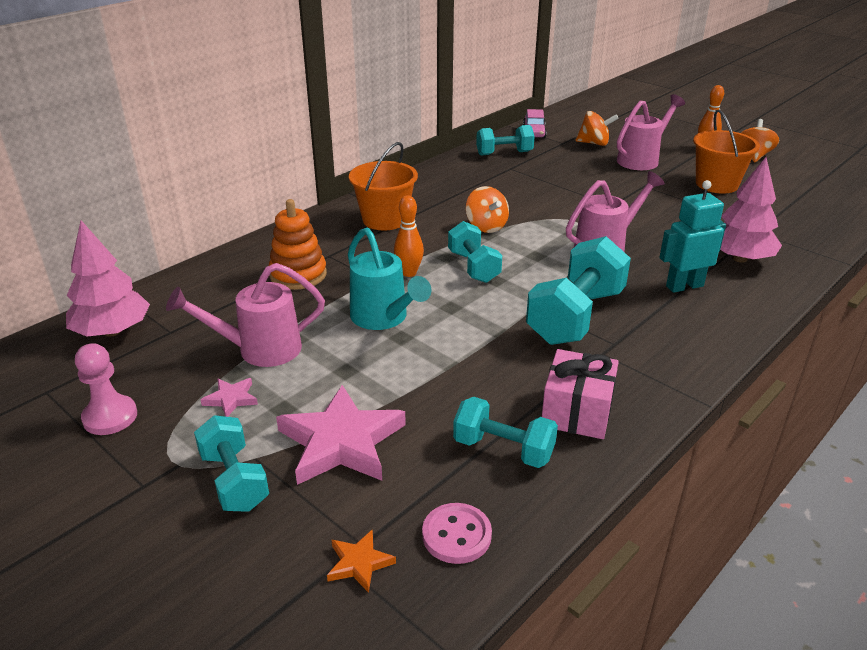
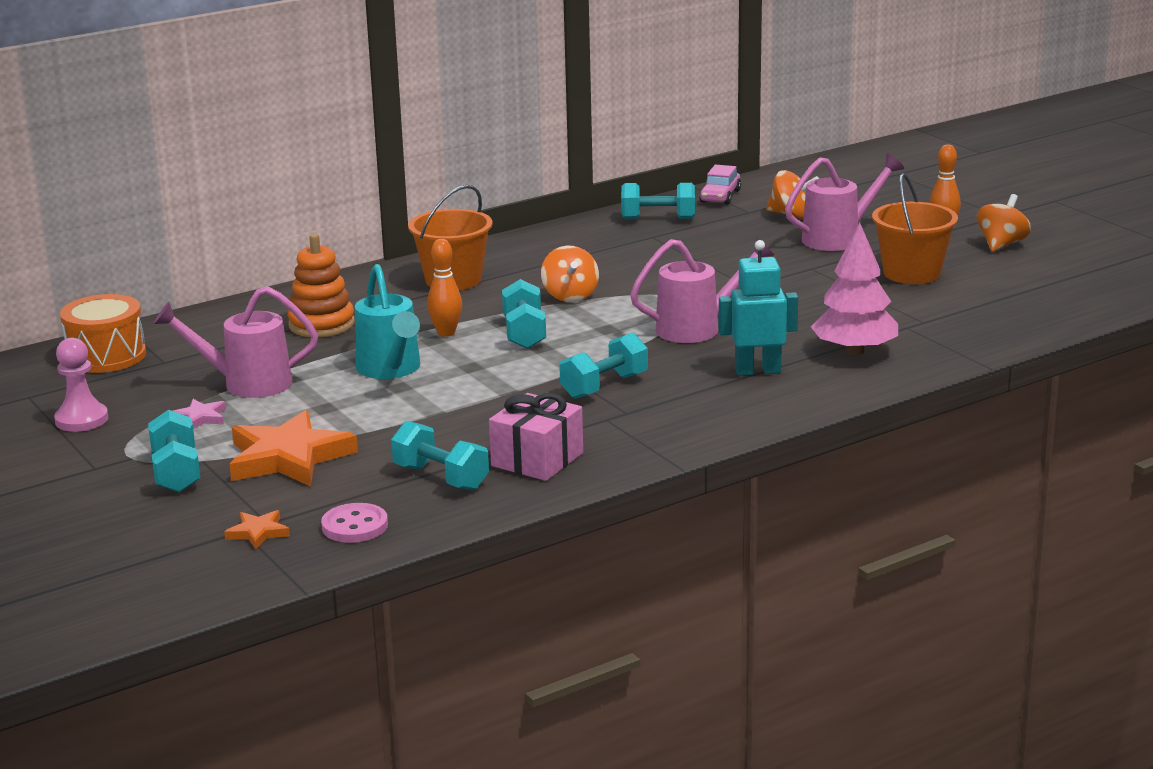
camera: 15 degrees right, 10 degrees down
pink tree [66,220,150,337] -> orange drum [60,294,146,373]
pink star [276,385,406,485] -> orange star [229,410,358,487]
turquoise dumbbell [526,236,631,345] -> turquoise dumbbell [559,332,648,399], size x0.61

